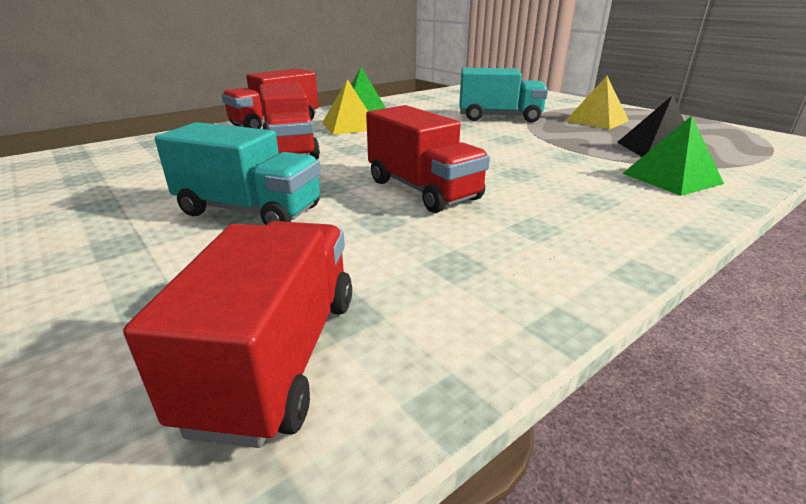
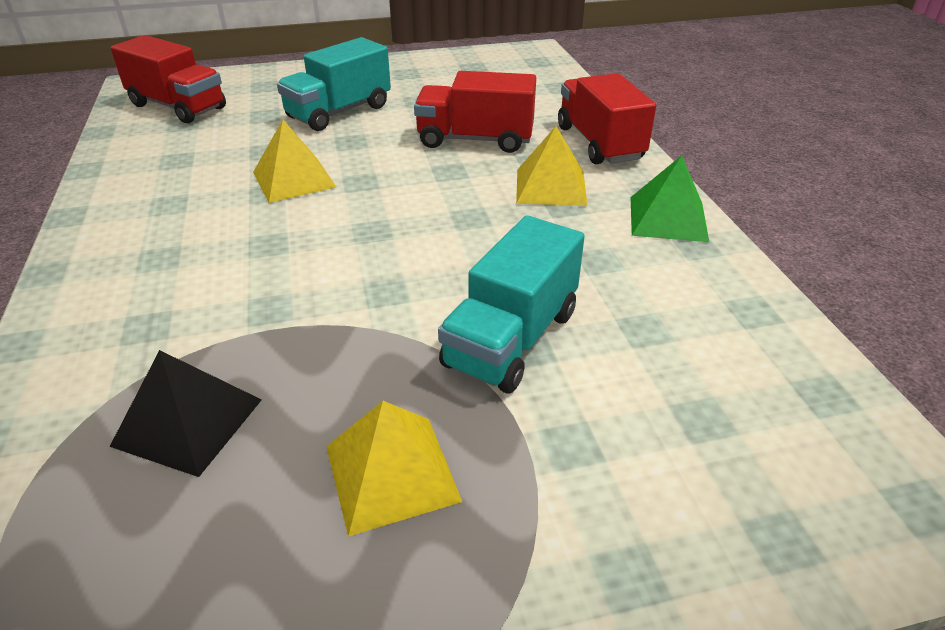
camera: 115 degrees right, 10 degrees up
red truck [366,105,490,213] -> yellow pyramid [253,120,336,203]
green pyramid [622,116,724,196] -> none

